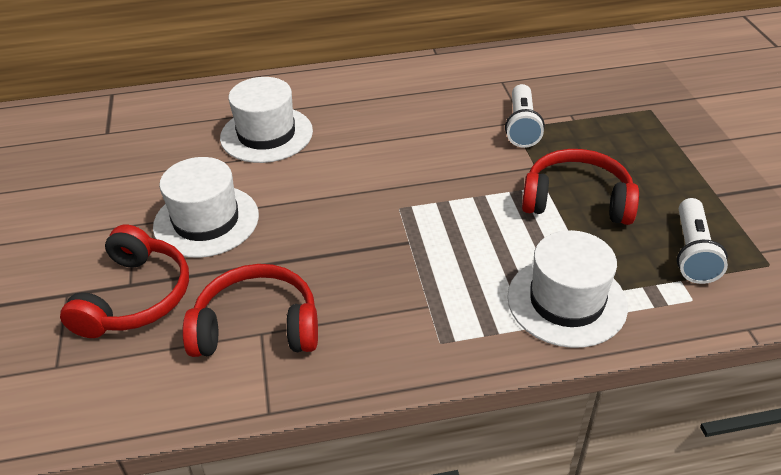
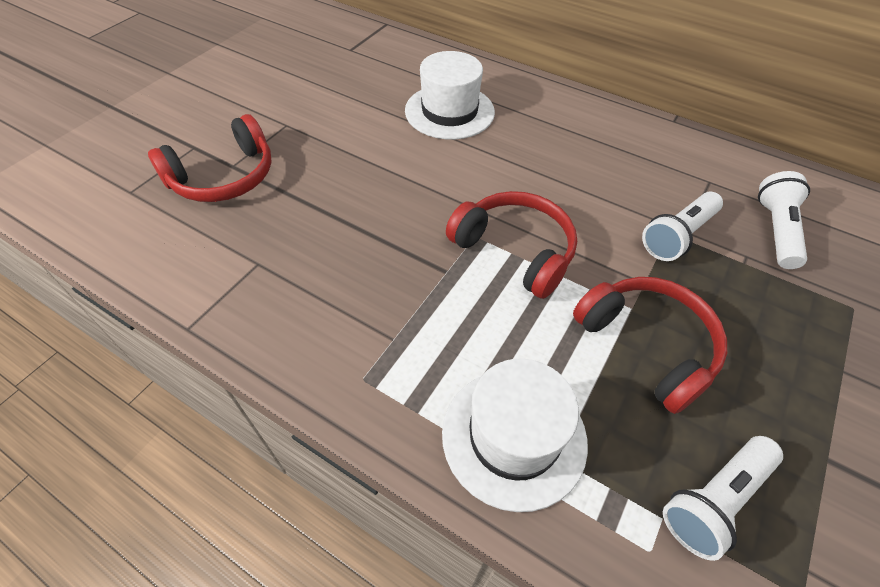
camera: 40 degrees right, 10 degrees up
white hat [153,157,259,258] -> none
red headphones [182,264,318,357] -> red headphones moved to [446,191,577,299]
none -> white flashlight [758,171,810,269]

